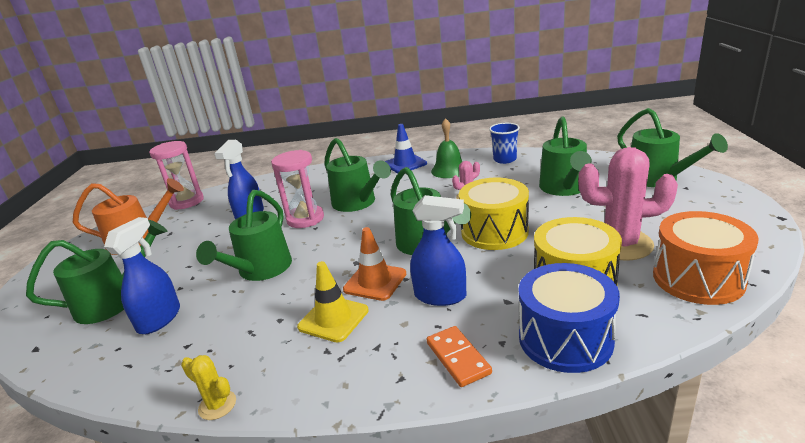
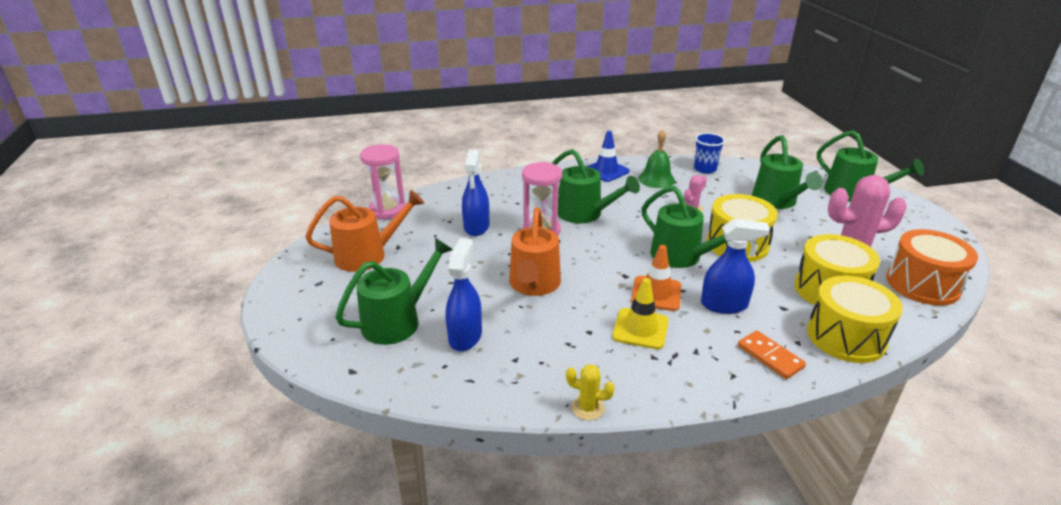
camera: 15 degrees left, 5 degrees up
green watering can [196,190,292,281] -> orange watering can [509,207,561,296]
blue drum [519,263,620,373] -> yellow drum [807,275,903,363]

